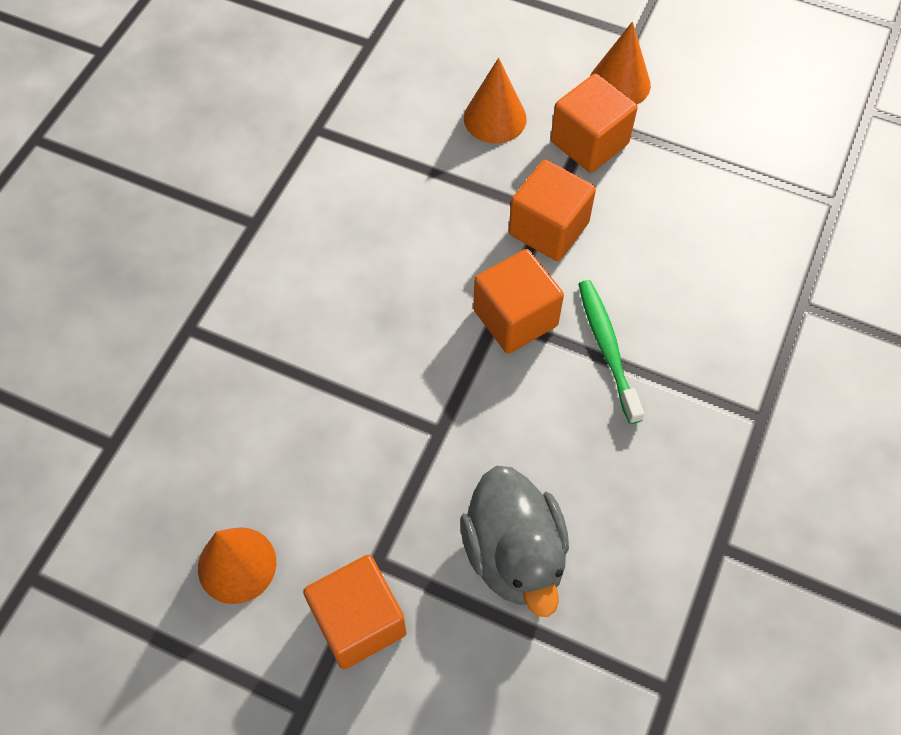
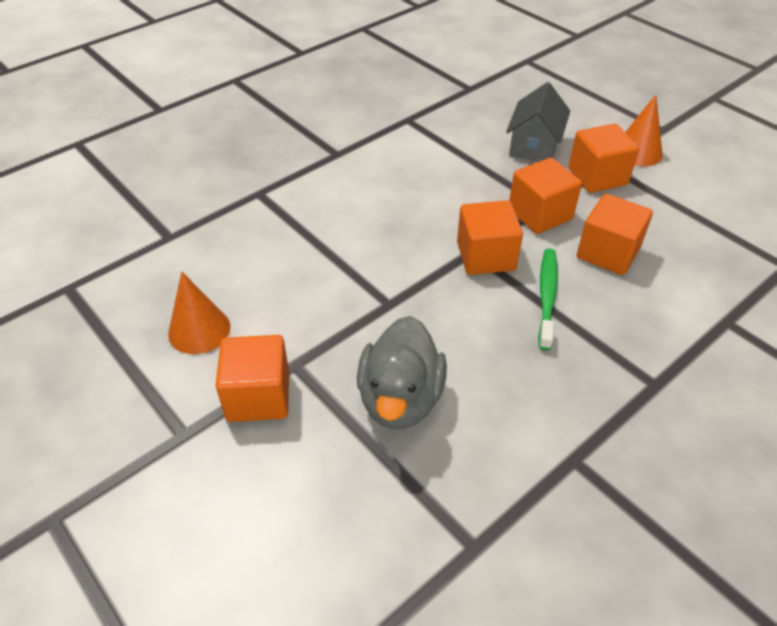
camera: 25 degrees right, 15 degrees down
orange cone [464,58,527,144] -> grey house [506,82,570,162]
none -> orange cube [577,194,653,275]

